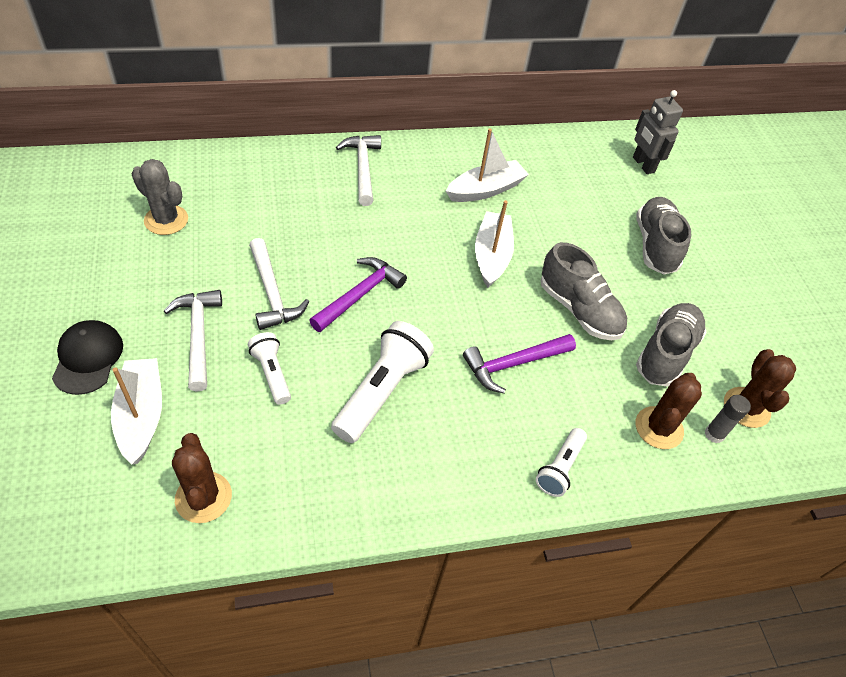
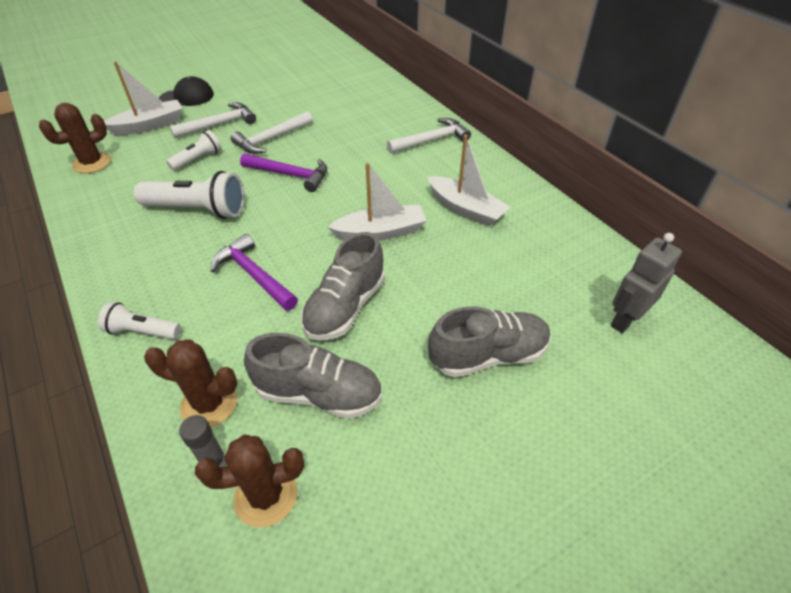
camera: 75 degrees right, 5 degrees down
grey cactus [132,159,188,235] -> none

